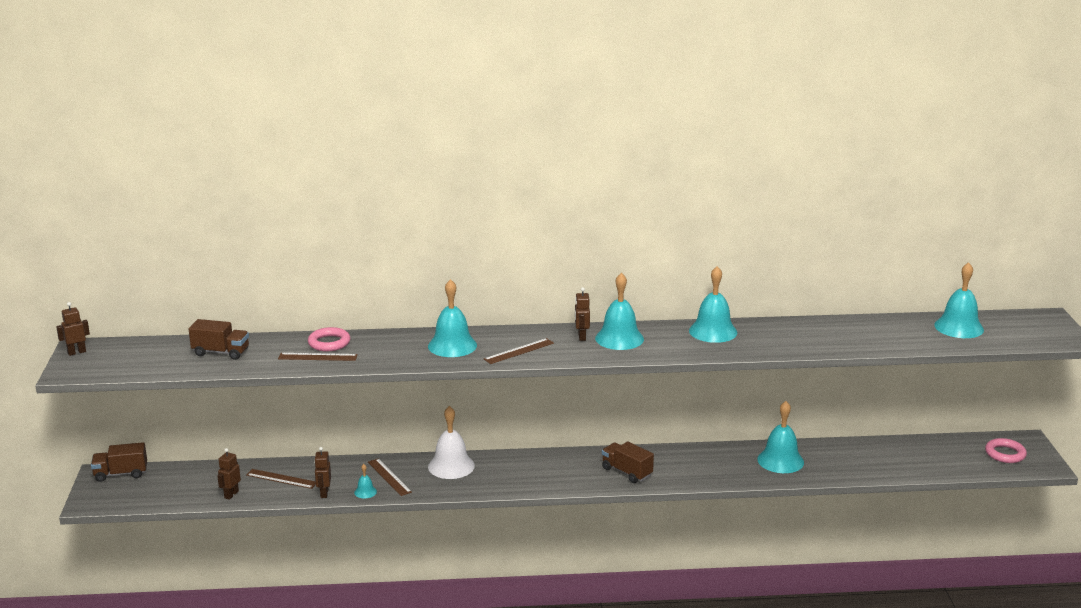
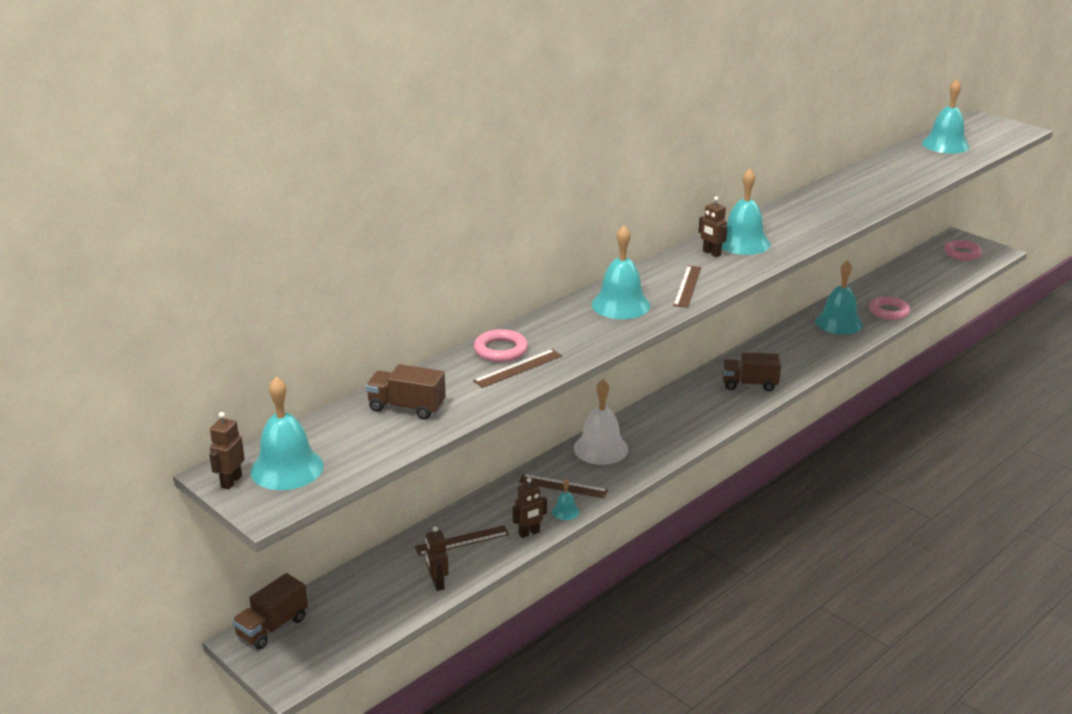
camera: 40 degrees left, 5 degrees up
brown truck [189,319,249,360] -> brown truck turned 135 degrees counterclockwise [366,364,446,419]
brown robot [314,447,331,498] -> brown robot turned 75 degrees counterclockwise [513,478,547,538]
turquoise bell [689,266,737,343] -> turquoise bell moved to [250,377,324,490]
none -> pink ring [869,296,910,320]

